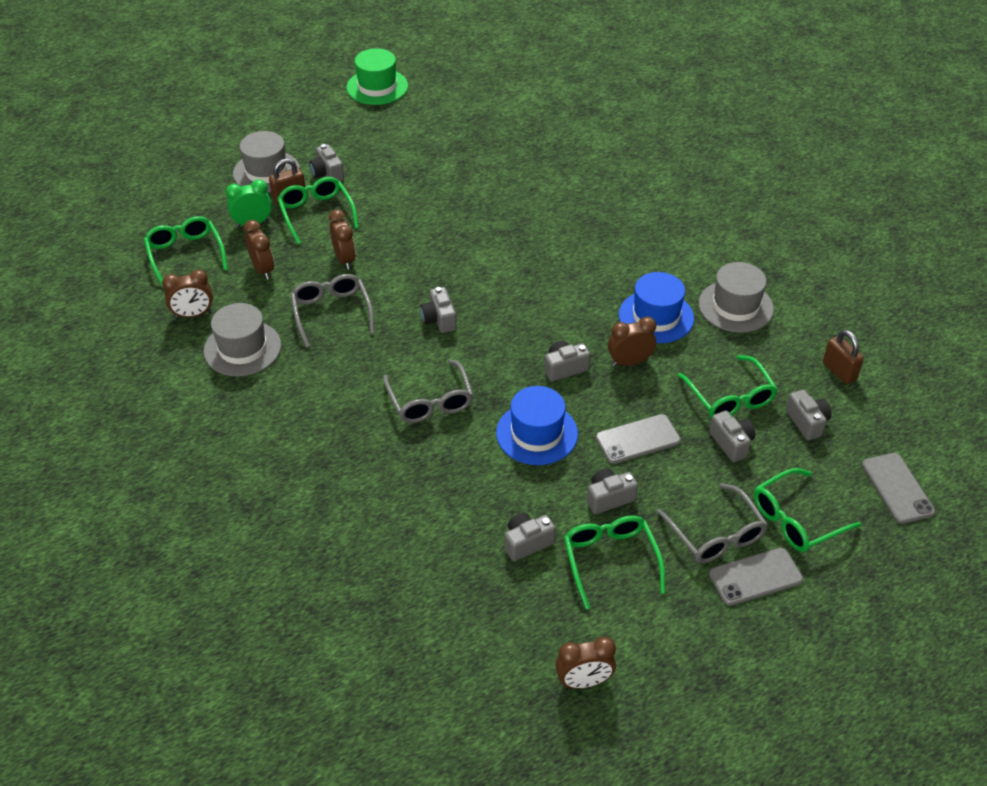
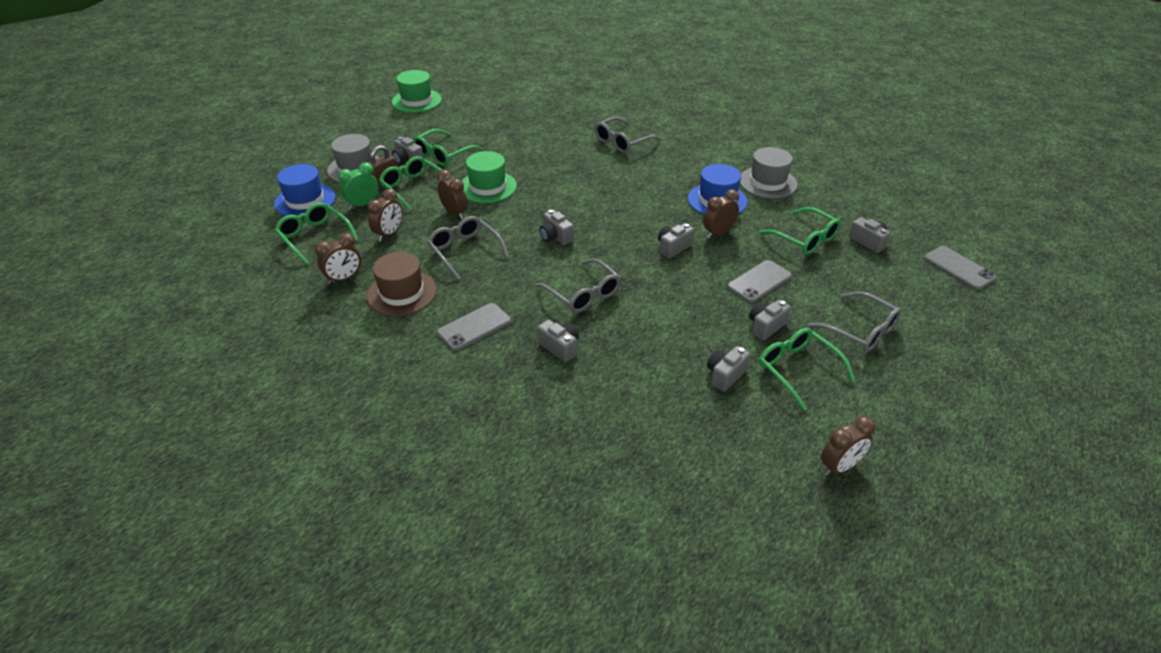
camera: 20 degrees left, 5 degrees down
grey hat [204,303,281,376] -> brown hat [367,252,437,316]
brown clock [244,220,274,280] -> brown clock turned 75 degrees clockwise [367,189,402,241]
blue hat [496,386,578,465] -> blue hat moved to [274,164,336,216]
grey camera [709,411,755,462] -> grey camera moved to [537,320,579,362]
grey phone [709,548,803,606] -> grey phone moved to [437,303,511,351]
green glasses [754,468,861,552] -> green glasses moved to [413,129,483,166]
brown padlock [823,330,864,384] -> none
none -> green hat [462,151,517,203]
none -> grey glasses [595,117,661,153]

